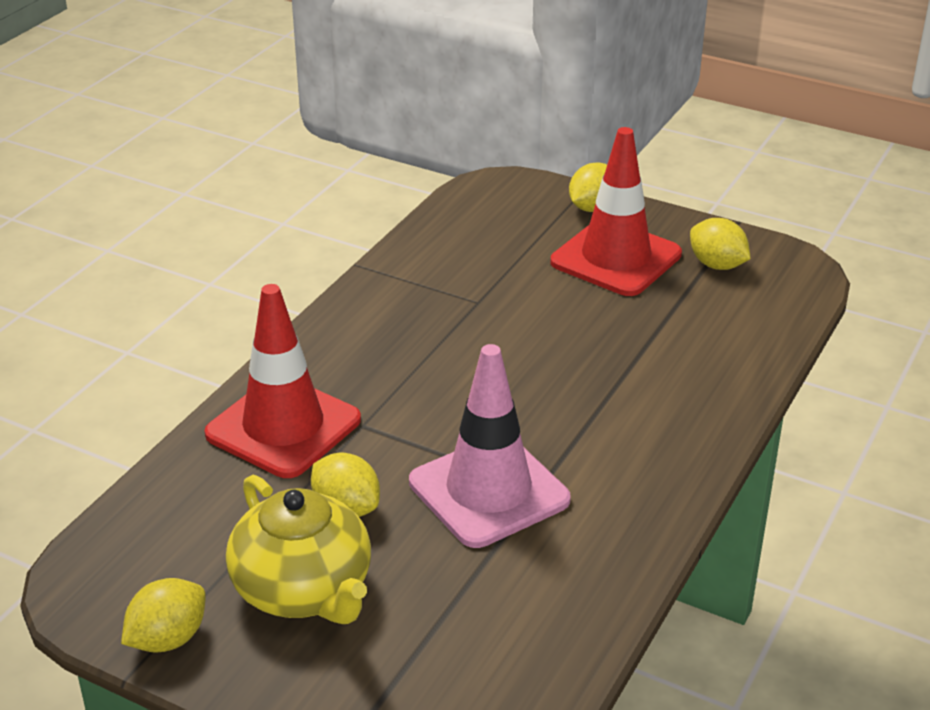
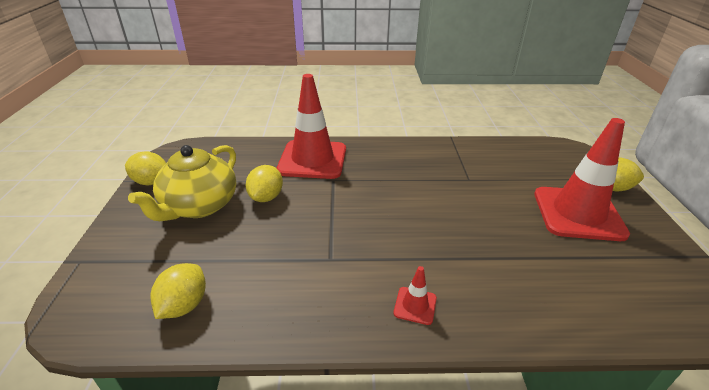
camera: 60 degrees right, 0 degrees up
pink traffic cone [409,344,571,548] -> none
yellow lemon [690,218,750,270] -> yellow lemon moved to [151,263,206,319]
none -> red traffic cone [394,266,437,325]

